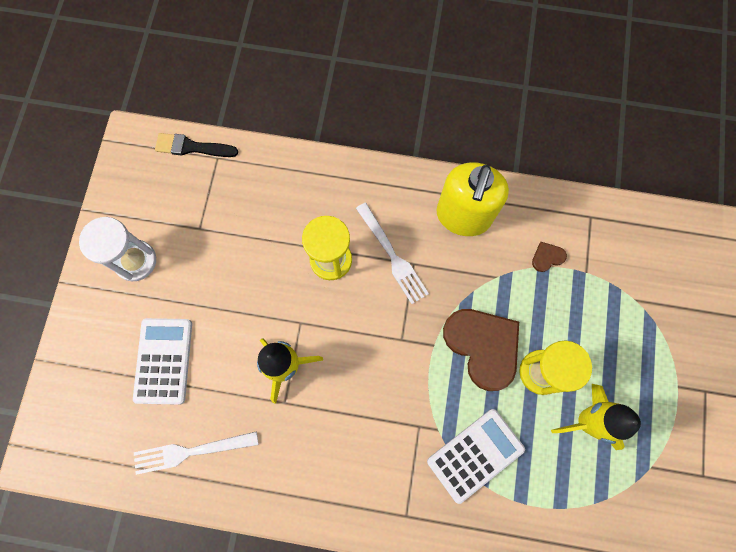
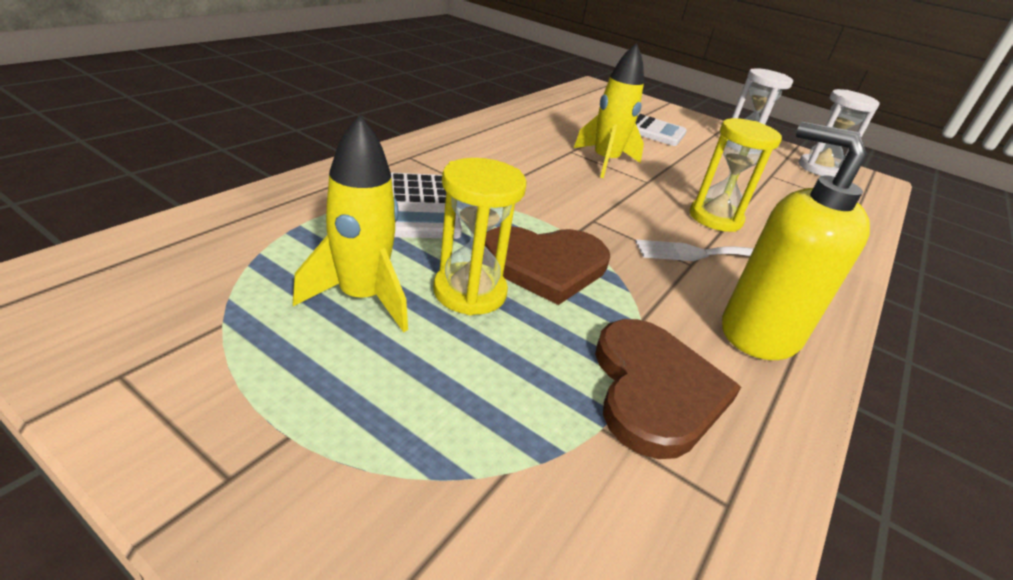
camera: 110 degrees right, 40 degrees down
white fork [134,431,259,475] -> none
black brush [155,133,238,157] -> none
brown heart [532,242,567,272] -> brown heart [595,319,741,459], size x2.40
none -> white hourglass [799,89,880,177]

